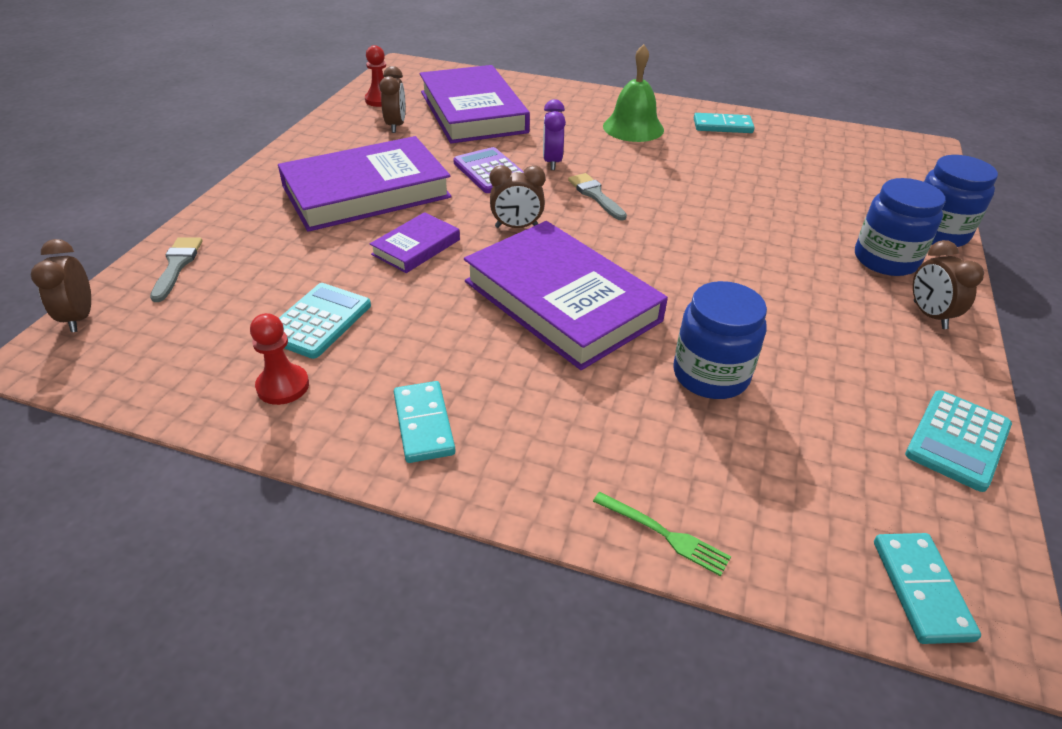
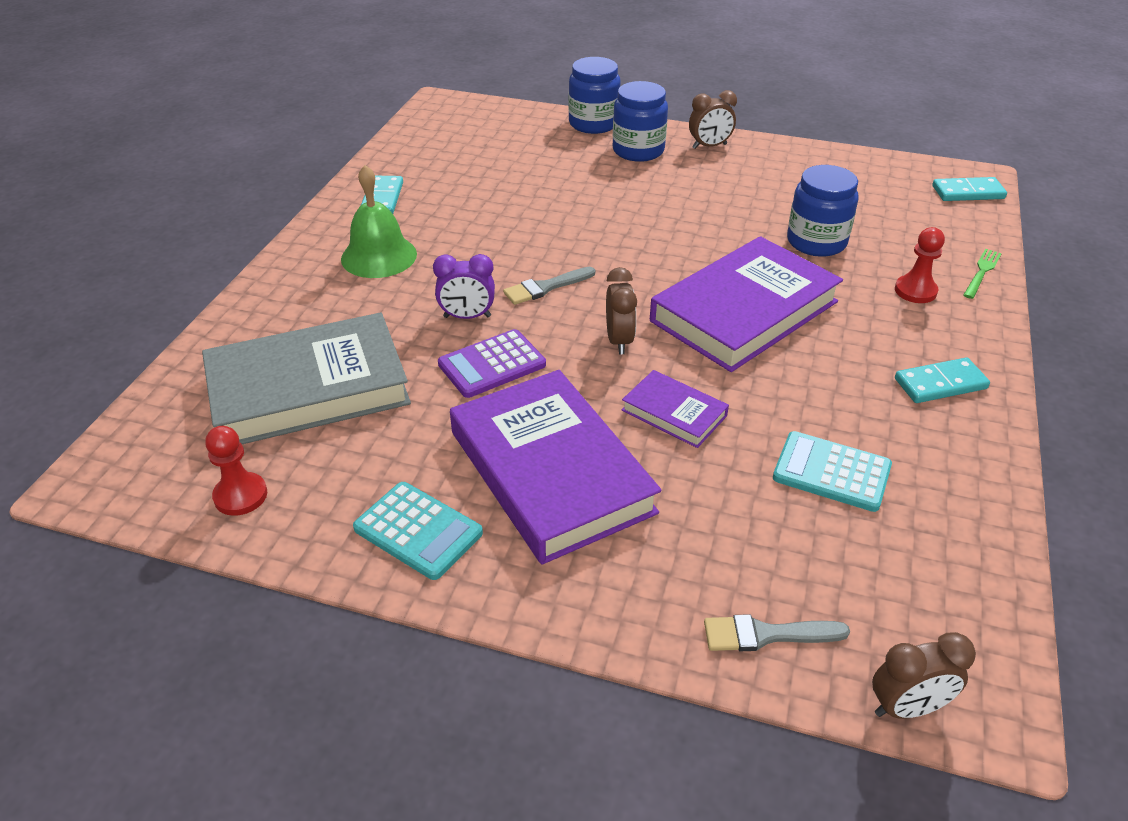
camera: 90 degrees left, 0 degrees up
red pawn [250,313,309,405] -> red pawn moved to [895,227,945,303]
brown clock [379,66,405,133] -> none
purple book [420,65,530,143] -> grey book [202,312,411,444]
turquoise calculator [905,390,1012,492] -> turquoise calculator moved to [353,482,483,580]

